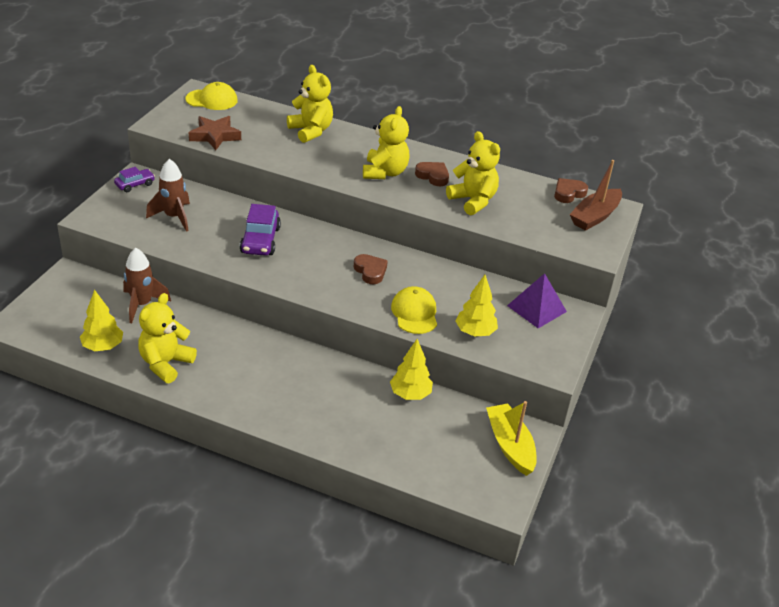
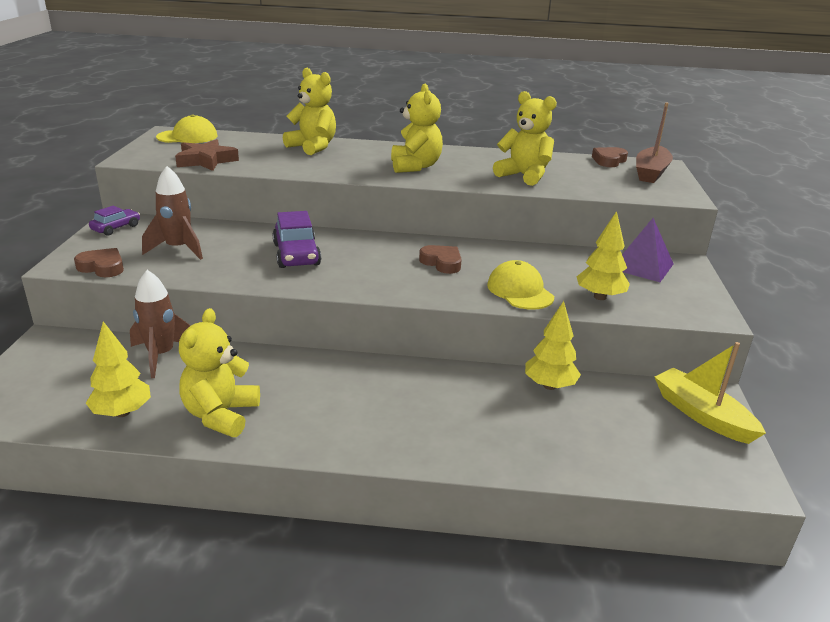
camera: 15 degrees left, 10 degrees down
brown heart [415,162,449,186] -> brown heart moved to [74,248,124,277]

